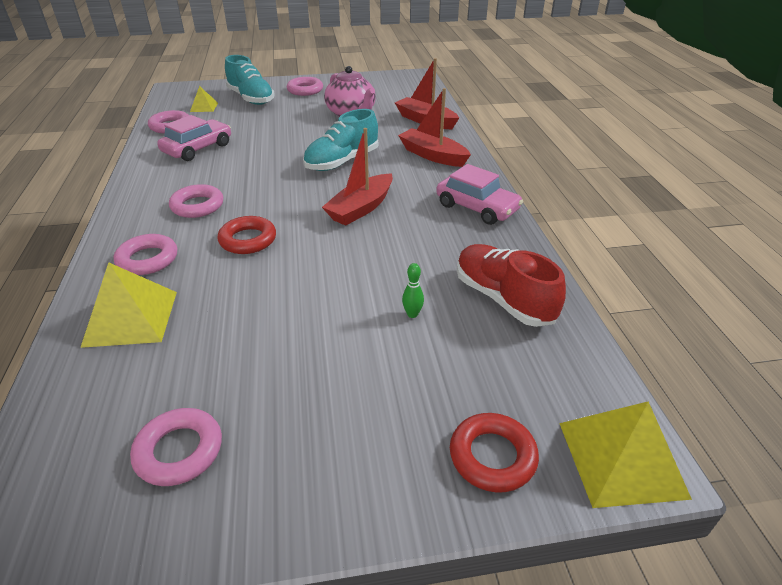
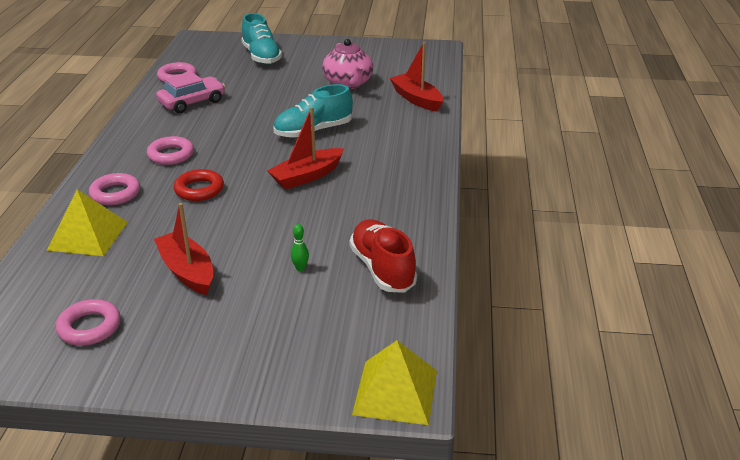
camera: 15 degrees right, 5 degrees down
yellow pyramid [190,86,218,112] -> none
pink ring [287,77,323,96] -> none
red boat [398,88,471,167] -> red boat moved to [154,203,213,295]
pink car [436,164,523,225] -> none
red ring [450,413,539,493] -> none

